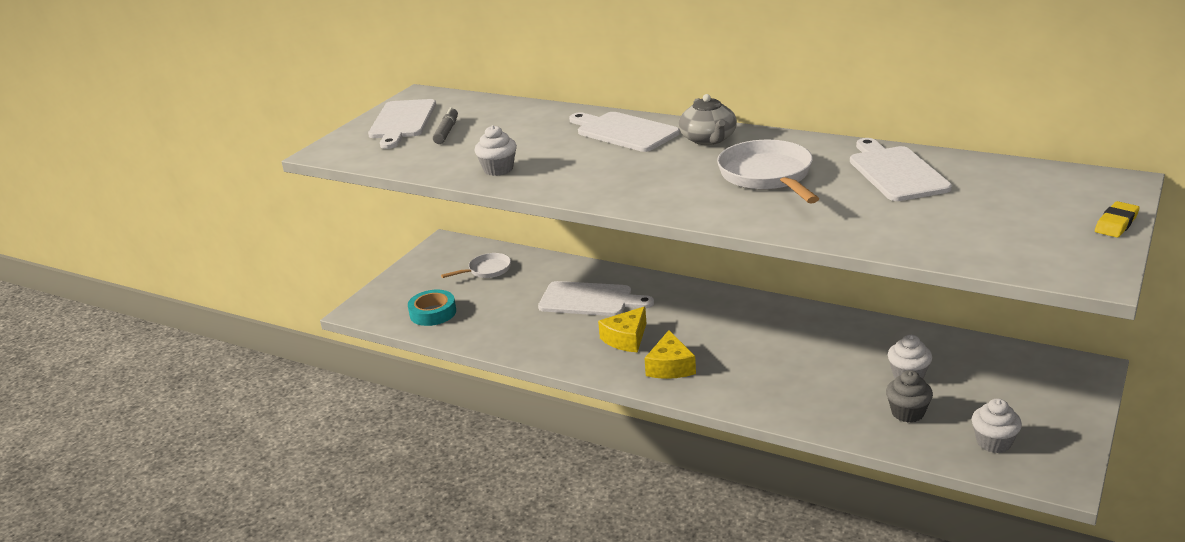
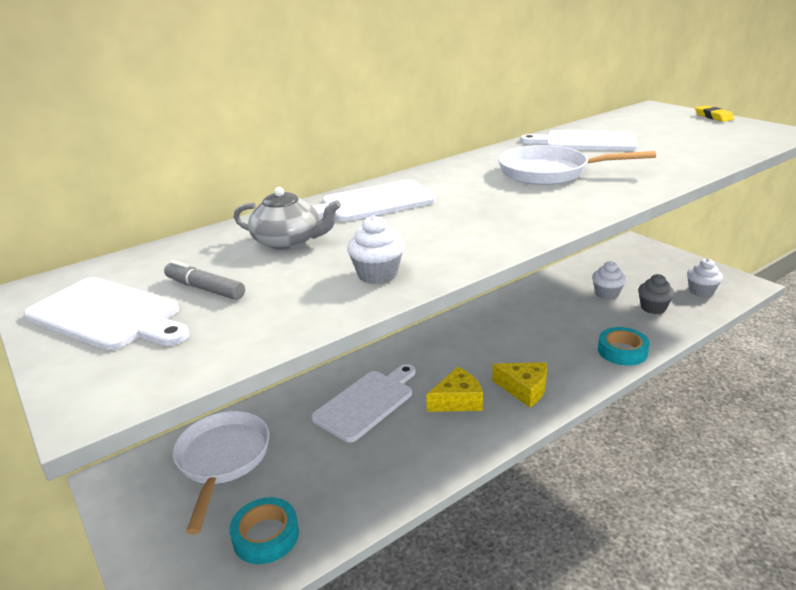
camera: 65 degrees left, 0 degrees up
white pan [441,253,511,278] -> white pan [173,411,269,534], size x1.73
yellow cheese [598,306,646,353] -> yellow cheese turned 90 degrees counterclockwise [426,367,483,412]
grey teapot [679,94,737,145] -> grey teapot moved to [234,187,341,250]
none -> turquoise tape [598,327,650,366]

